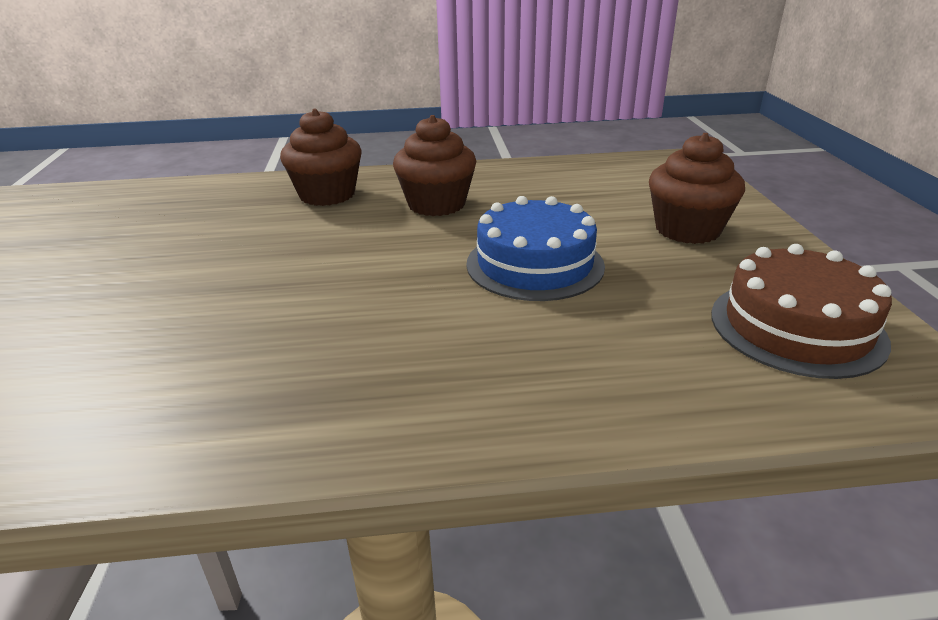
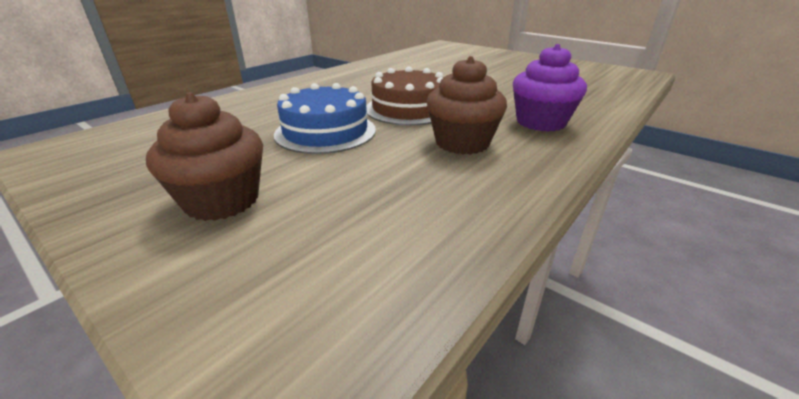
camera: 135 degrees right, 0 degrees up
brown cupcake [280,109,362,206] -> purple cupcake [513,44,587,132]
brown cake [711,244,892,379] -> brown cake moved to [366,67,444,125]

